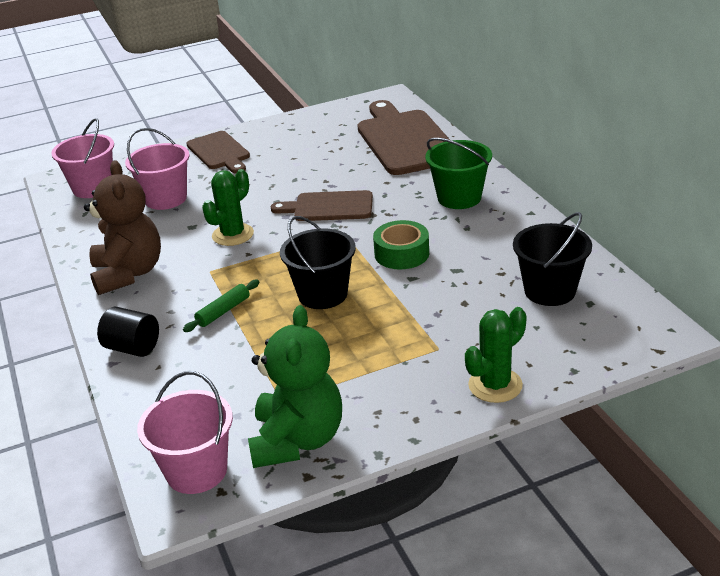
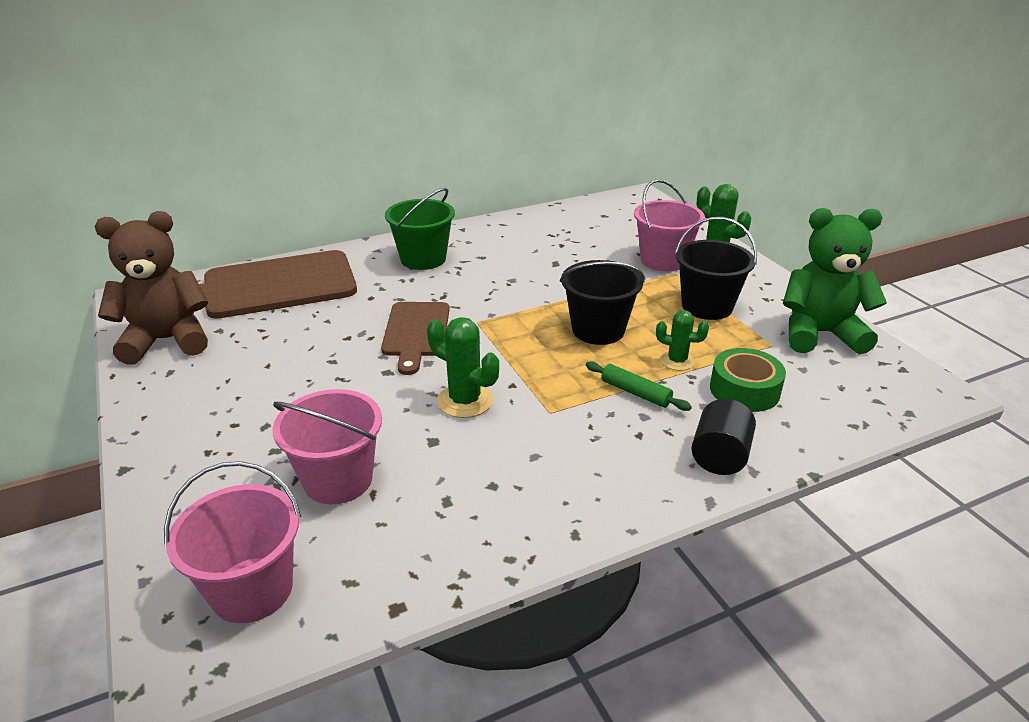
camera: 95 degrees left, 0 degrees up
brown teddy bear [84,160,161,295] -> brown teddy bear moved to [95,211,208,365]
pink bucket [137,371,233,494] -> pink bucket moved to [634,179,705,272]
brown cutting board [186,131,250,174] -> none
green tape [373,220,429,269] -> green tape moved to [710,348,786,412]
black bucket [513,212,592,306] -> black bucket moved to [675,217,757,320]
none -> green cactus [656,310,709,371]

